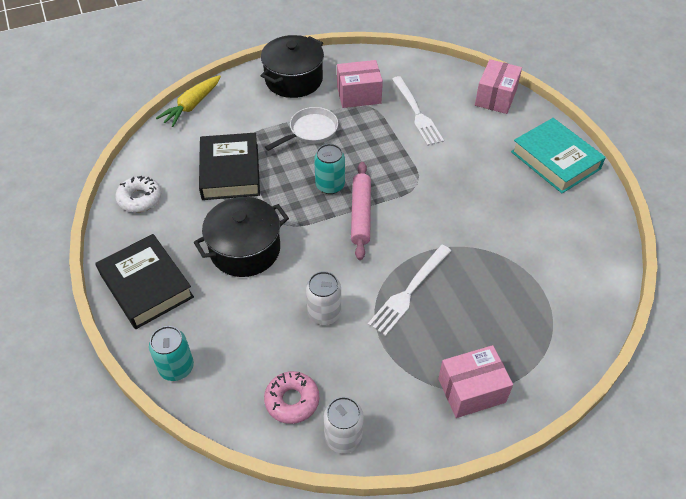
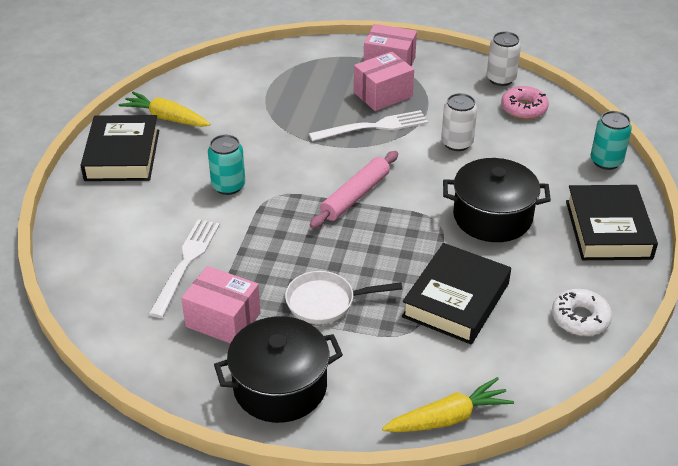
camera: 145 degrees left, 10 degrees down
turquoise can [314,144,345,194] -> turquoise can moved to [208,135,245,195]
pink box [475,59,522,114] -> pink box moved to [354,51,414,111]
turquoise book [511,118,606,193] -> black book [81,115,159,181]
none -> yellow carrot [119,92,210,127]

